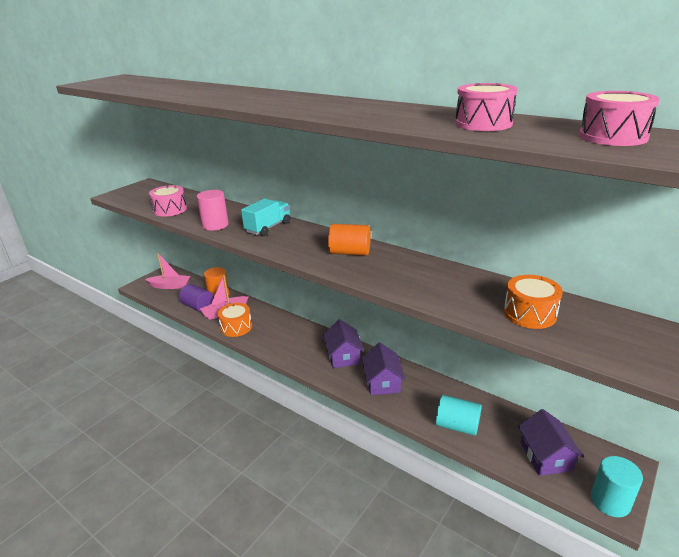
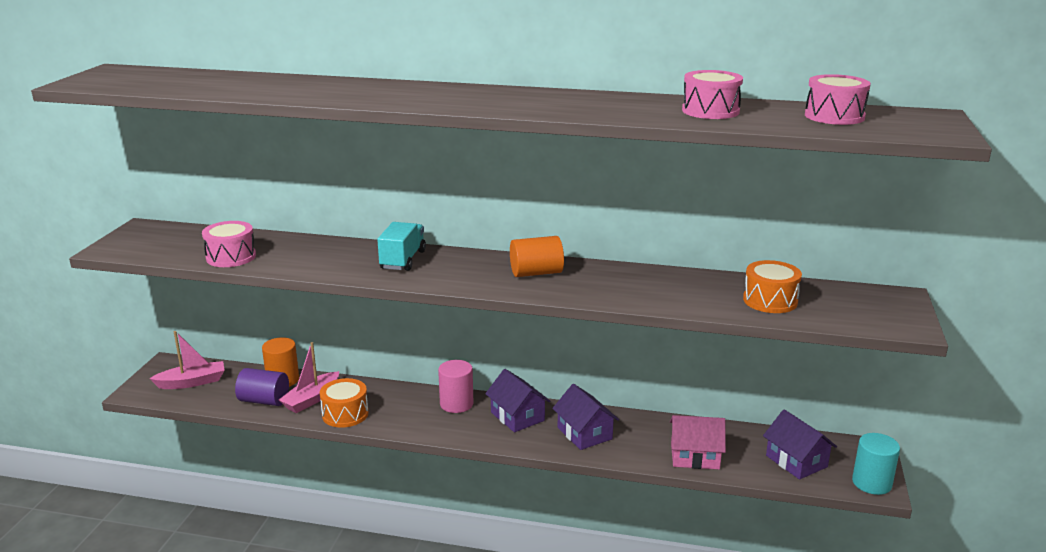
camera: 25 degrees left, 5 degrees down
pink cylinder [197,190,229,231] -> pink cylinder moved to [438,360,474,413]
turquoise cylinder [436,395,482,436] -> pink house [670,415,726,469]

